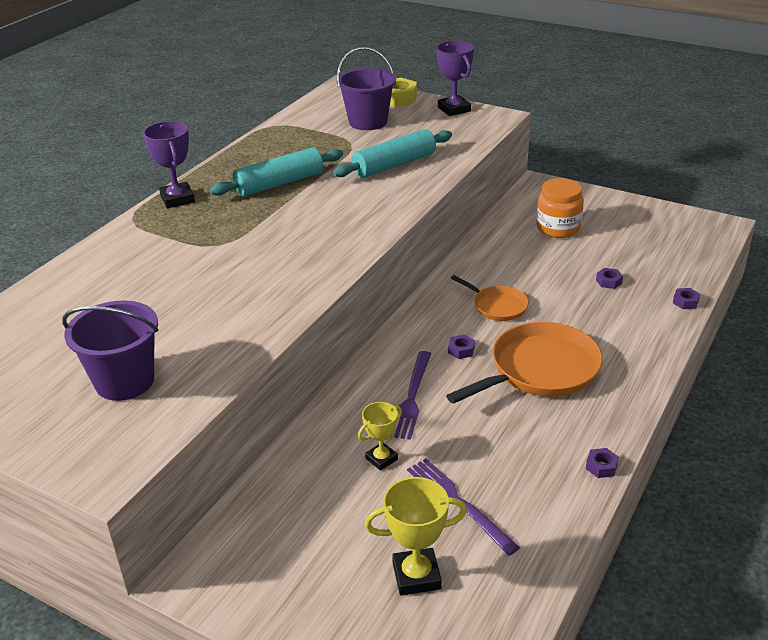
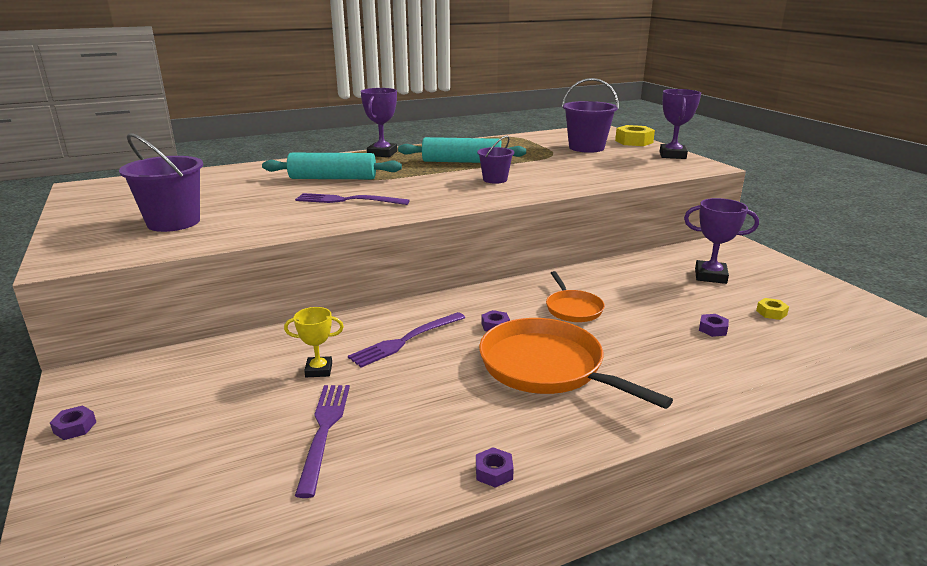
camera: 35 degrees right, 10 degrees down
turquoise rolling pin [333,129,452,178] -> turquoise rolling pin moved to [262,153,402,179]
yellow trophy [365,477,467,596] -> none
orange pan [446,322,603,404] -> orange pan turned 135 degrees counterclockwise [479,318,673,409]
orange jar [536,178,584,238] -> purple trophy [684,198,759,284]
purple nut [673,288,700,309] -> purple nut moved to [50,405,96,440]
none -> purple fork [295,193,410,205]
none -> purple bucket [477,136,514,184]
none -> yellow nut [756,298,789,320]

